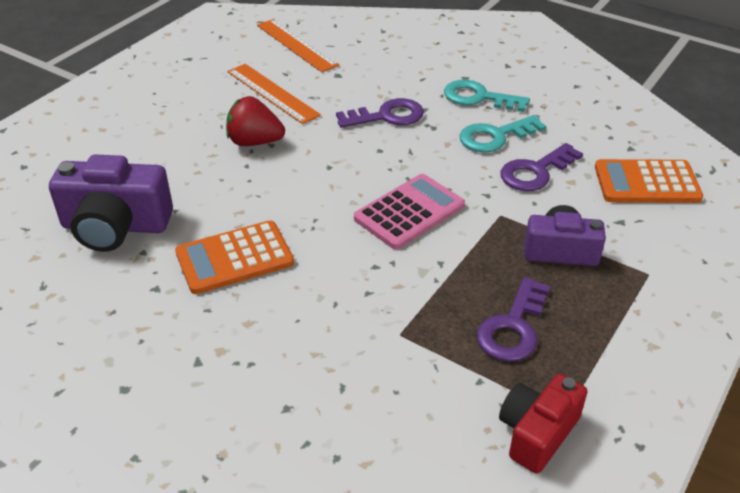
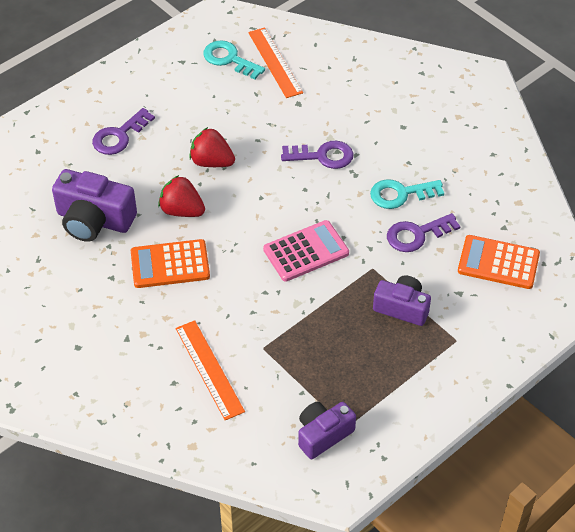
camera: 15 degrees right, 10 degrees up
orange ruler [227,64,321,124] -> orange ruler moved to [176,320,245,420]
turquoise key [444,80,530,112] -> turquoise key moved to [203,40,265,80]
purple key [477,277,550,362] -> purple key moved to [92,108,155,155]
red camera [499,374,587,474] -> purple camera [298,402,356,459]
none -> red strawberry [158,175,205,217]

